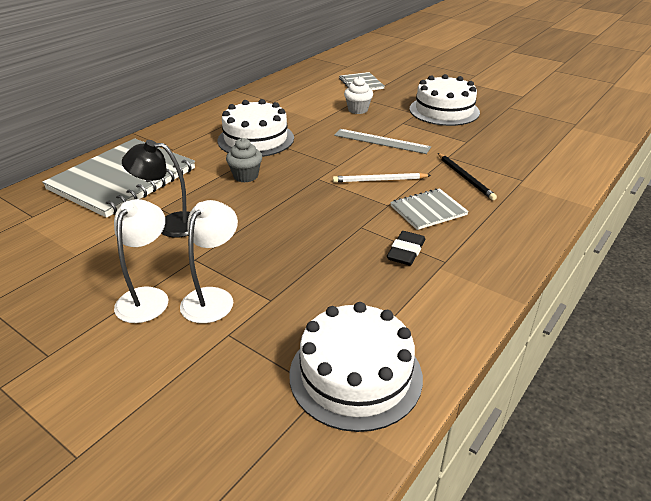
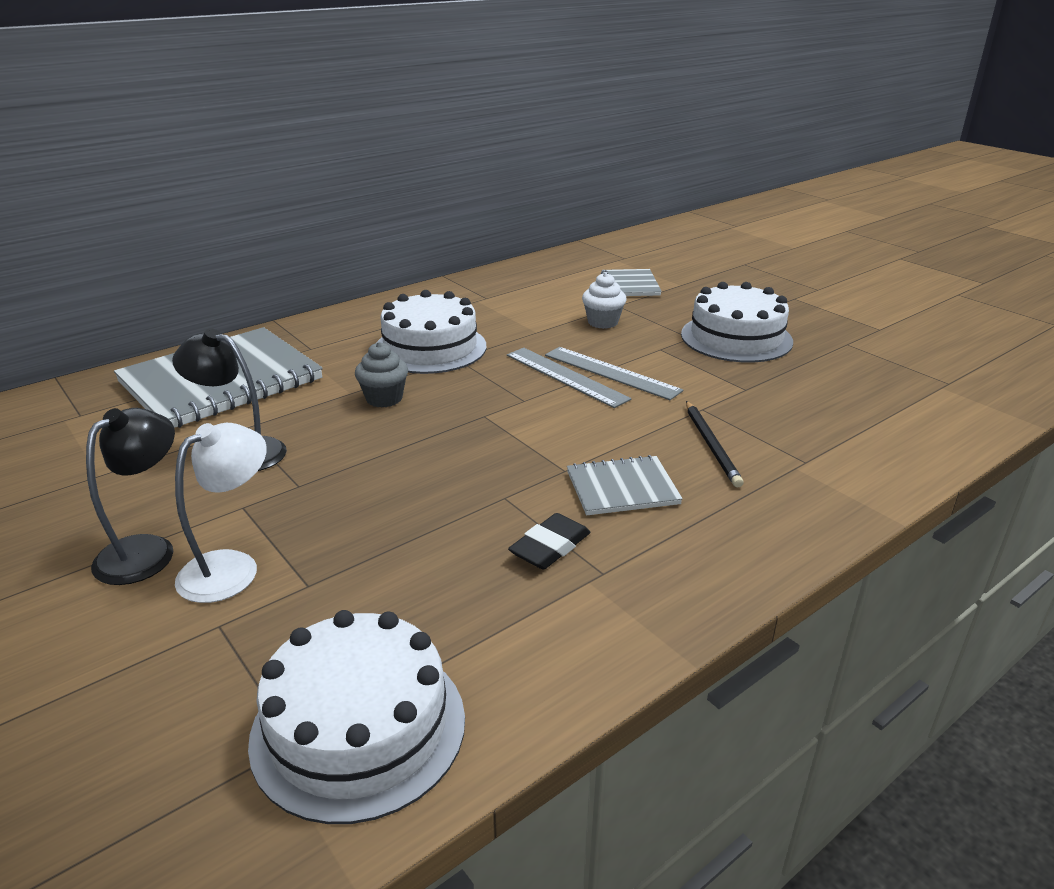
camera: 15 degrees right, 5 degrees down
white lamp [114,199,168,323] -> black lamp [86,408,175,585]
white pencil [333,173,431,183] -> none
none -> grey ruler [507,348,631,408]

